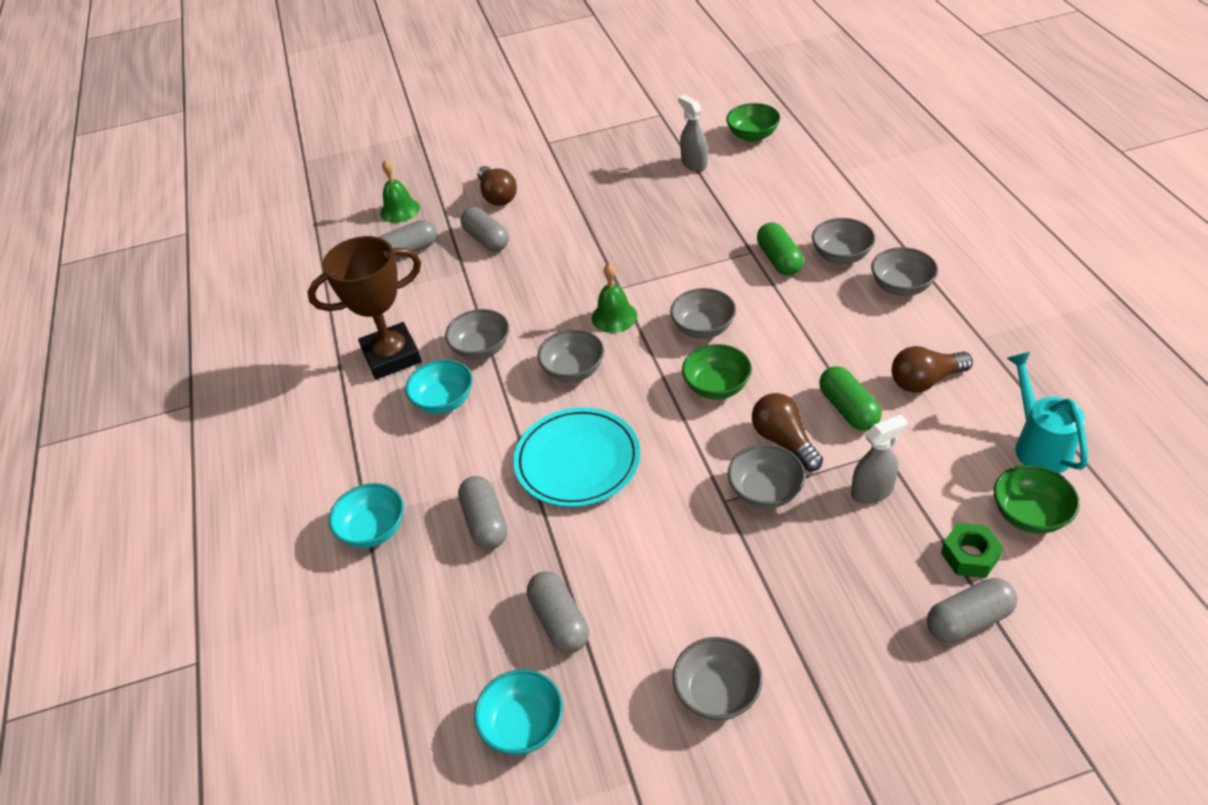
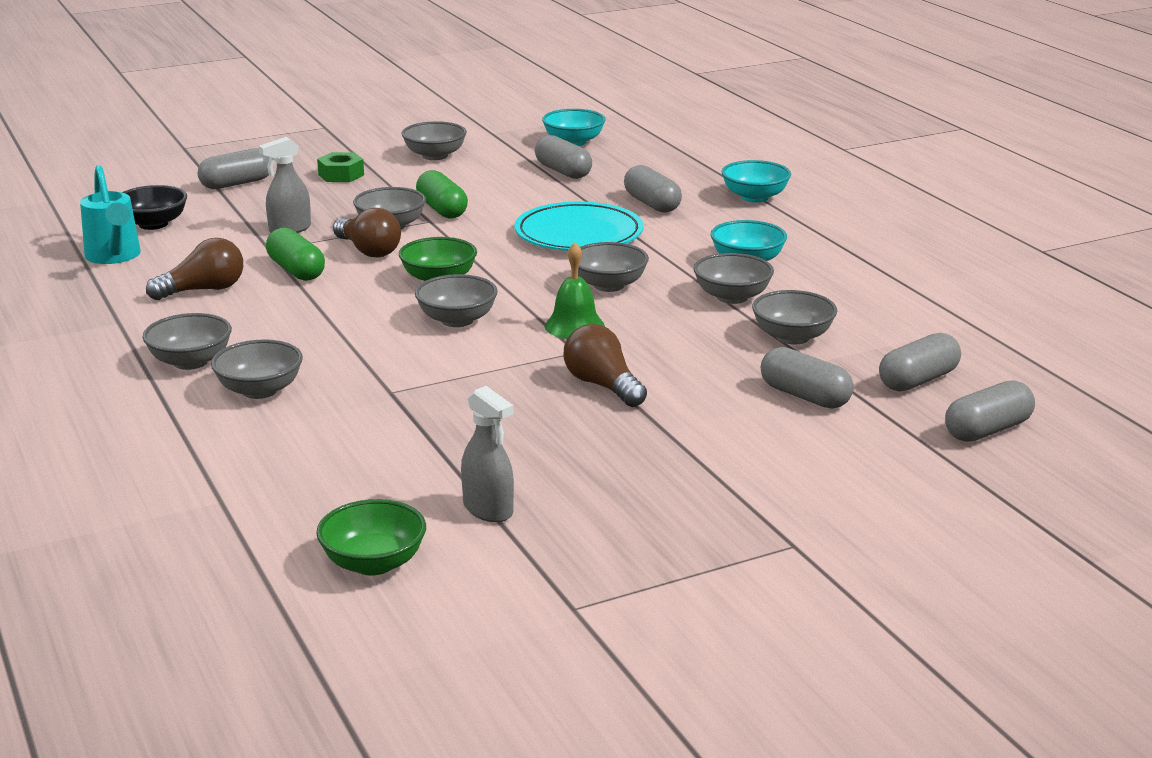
camera: 165 degrees right, 20 degrees down
brown trophy [308,236,422,379] -> none
green bell [380,160,420,223] -> grey capsule [945,380,1035,442]
brown light bulb [477,166,517,206] -> brown light bulb moved to [564,324,647,407]
green capsule [757,222,803,276] -> green capsule moved to [416,170,468,219]
green nut [941,523,1003,578] -> green nut moved to [317,152,364,182]
green bowl [994,465,1079,534] -> black bowl [122,185,187,230]
none -> grey bowl [752,290,837,344]

